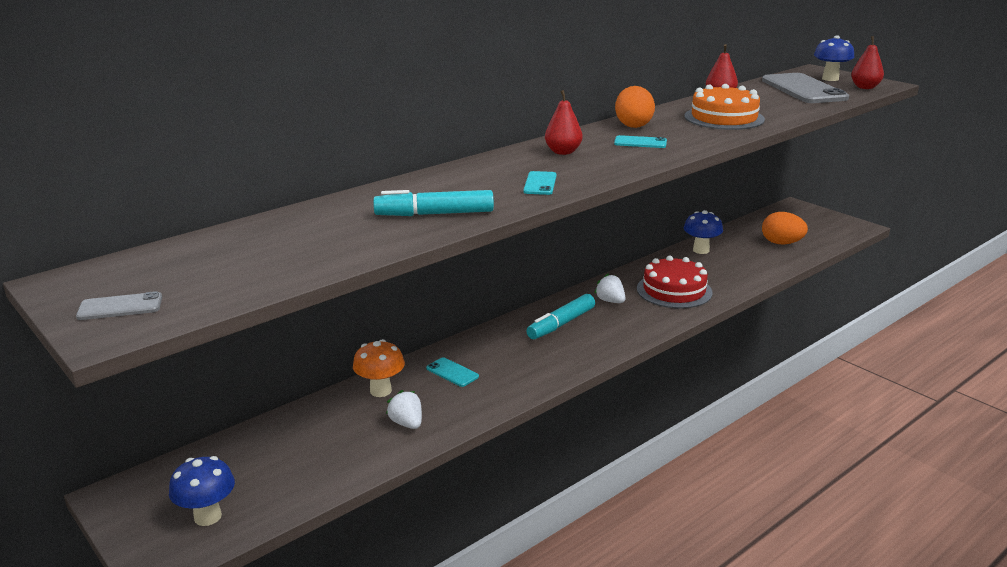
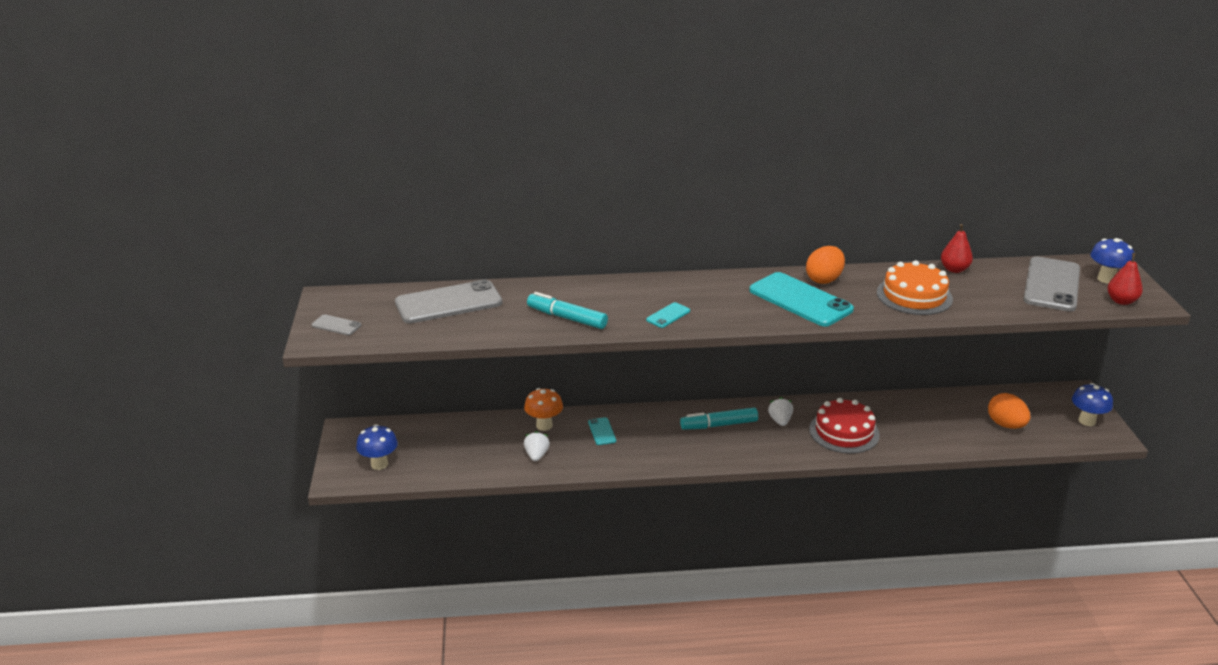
camera: 35 degrees right, 5 degrees up
red pear [545,90,582,155] -> none
turquoise phone [614,135,667,148] -> turquoise phone [749,272,854,327], size x2.23
blue mushroom [684,210,723,254] -> blue mushroom moved to [1072,383,1113,426]
none -> grey phone [395,279,502,324]

